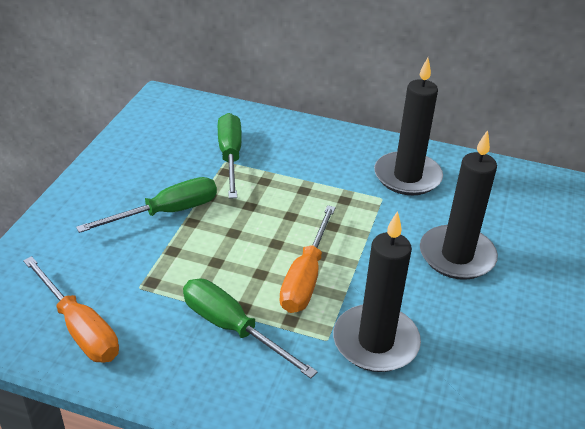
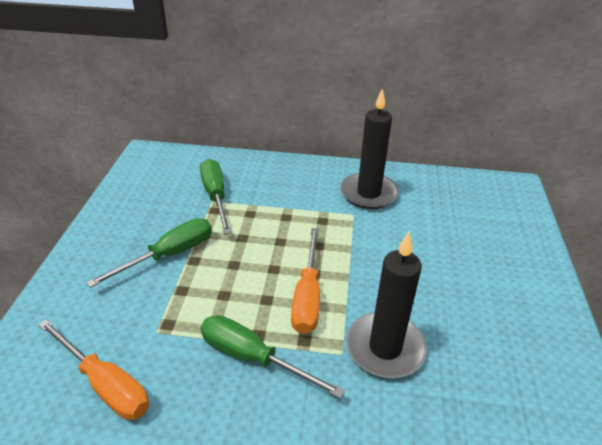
camera: 10 degrees left, 0 degrees up
black candle [420,130,498,280] -> none

